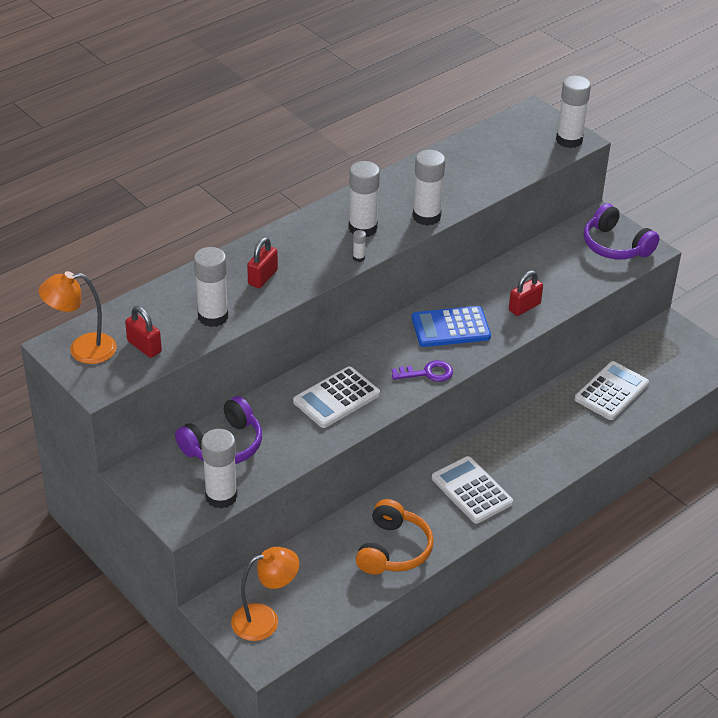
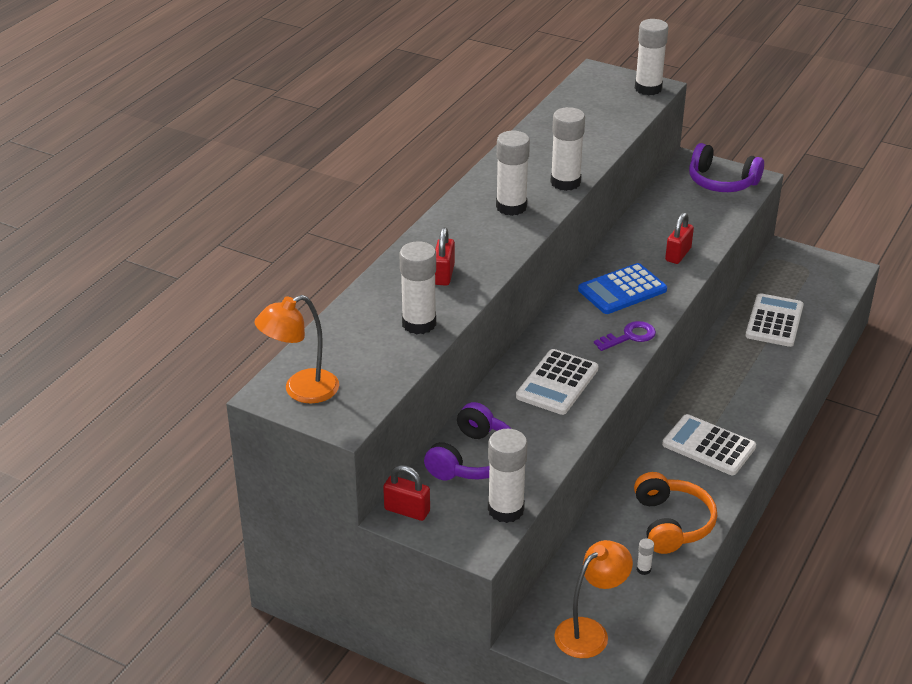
camera: 20 degrees left, 5 degrees down
red padlock [125,306,162,358] -> red padlock moved to [383,465,430,521]
white glue stick [353,230,366,262] -> white glue stick moved to [637,538,654,575]

